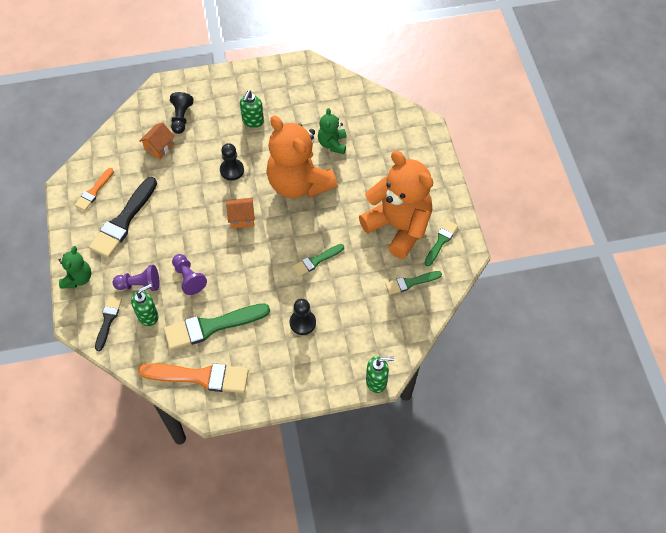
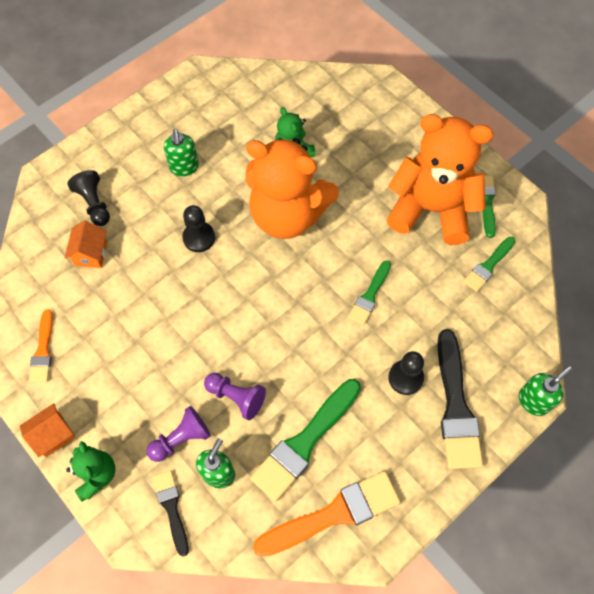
camera: 30 degrees left, 5 degrees up
black brush [89,177,157,258] -> black brush moved to [437,329,483,469]
orange house [226,198,255,228] -> orange house moved to [20,403,75,457]

